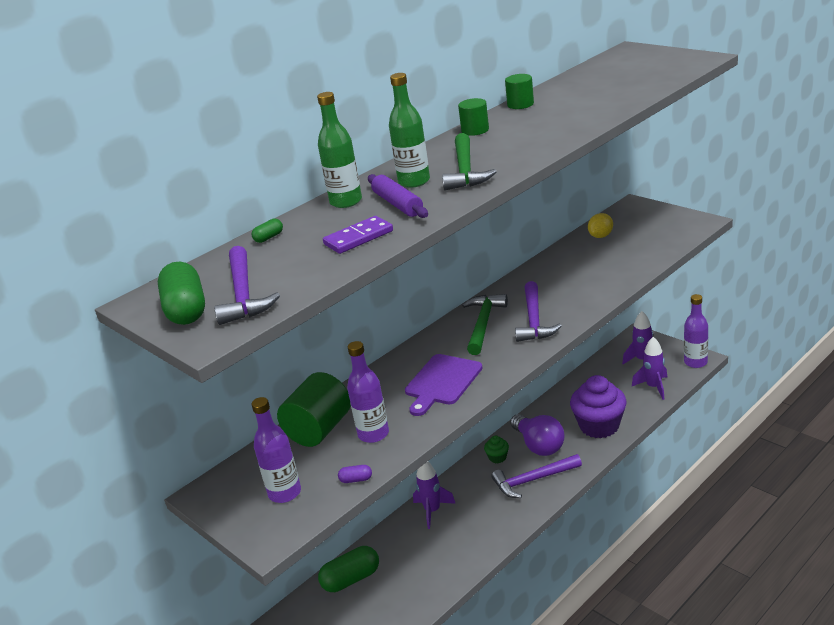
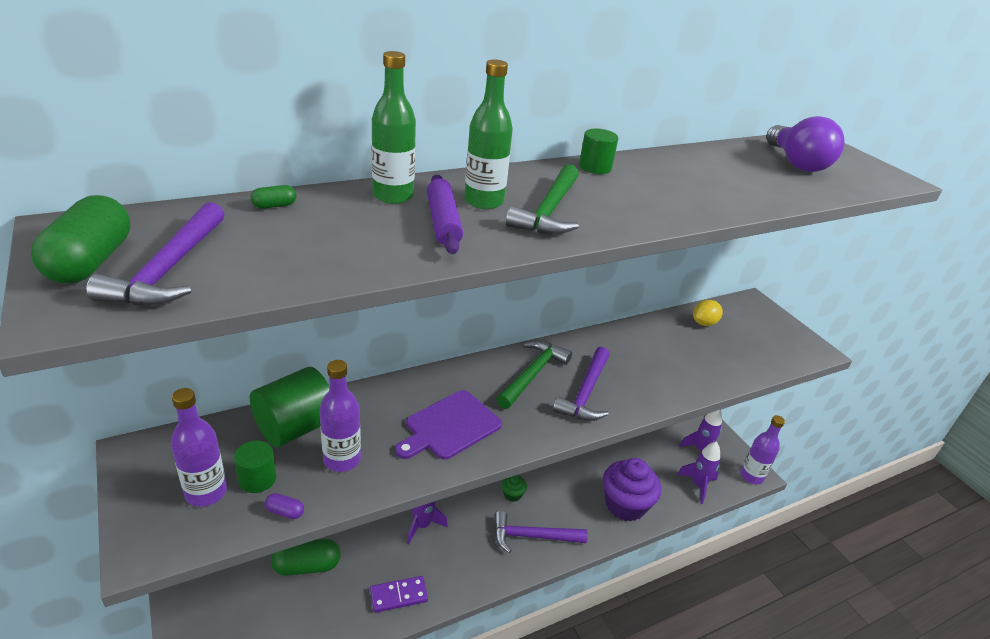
camera: 10 degrees right, 5 degrees up
purple domino [323,216,393,254] -> purple domino moved to [370,576,428,613]
green cylinder [505,74,534,109] -> green cylinder moved to [234,440,276,493]
purple light bulb [510,414,564,456] -> purple light bulb moved to [766,116,845,172]

